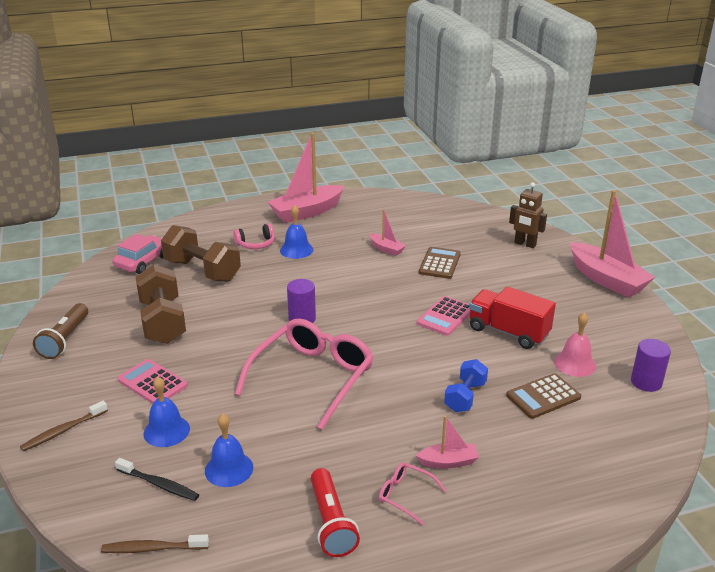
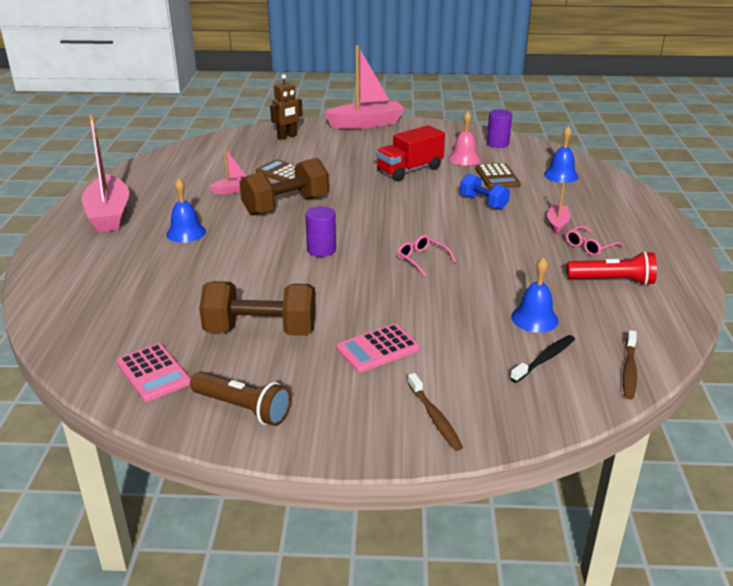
camera: 70 degrees left, 0 degrees up
pink car [113,234,164,274] -> none
blue bell [143,377,190,447] -> blue bell moved to [544,126,579,183]
brown dumbbell [161,225,241,282] -> brown dumbbell moved to [239,158,329,216]
pink headphones [233,223,275,249] -> none
pink glasses [235,319,374,430] -> pink glasses [397,235,456,276], size x0.43
pink calculator [417,296,470,336] -> pink calculator moved to [116,343,191,402]

